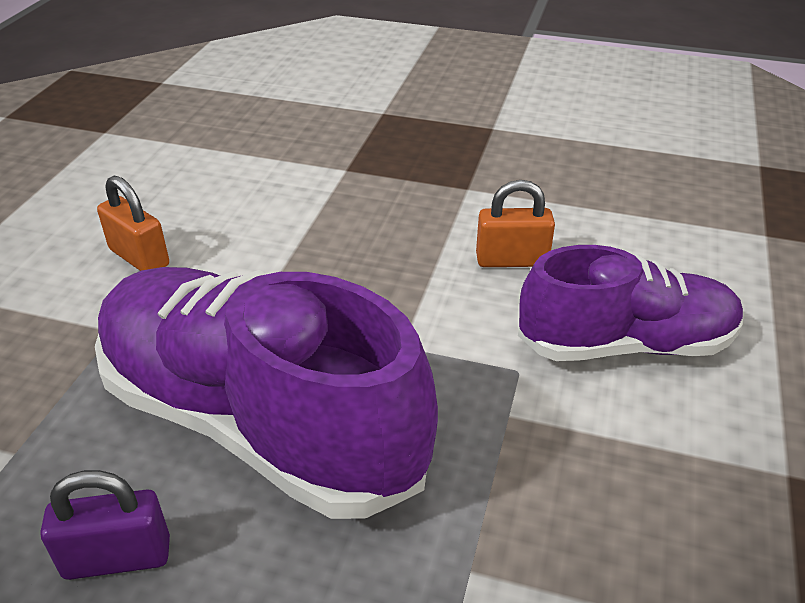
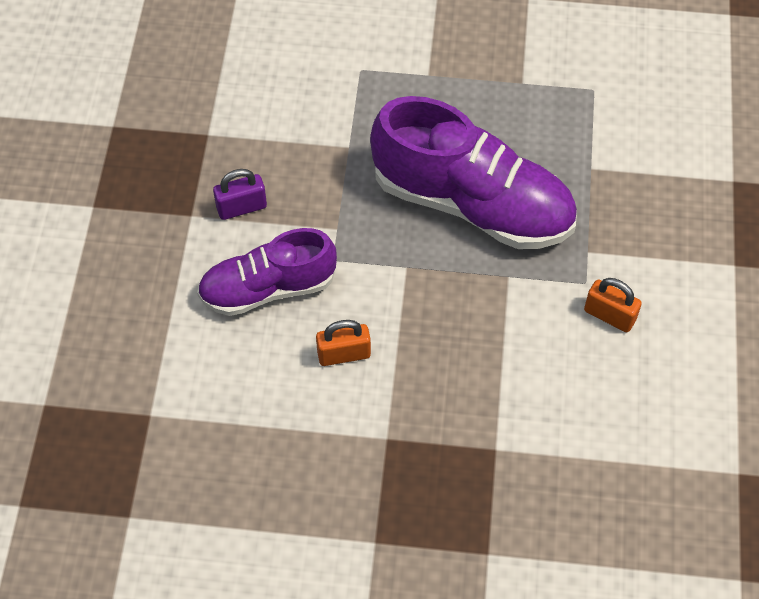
camera: 170 degrees right, 20 degrees up
purple padlock [40,470,170,580] -> purple padlock moved to [213,169,267,220]

